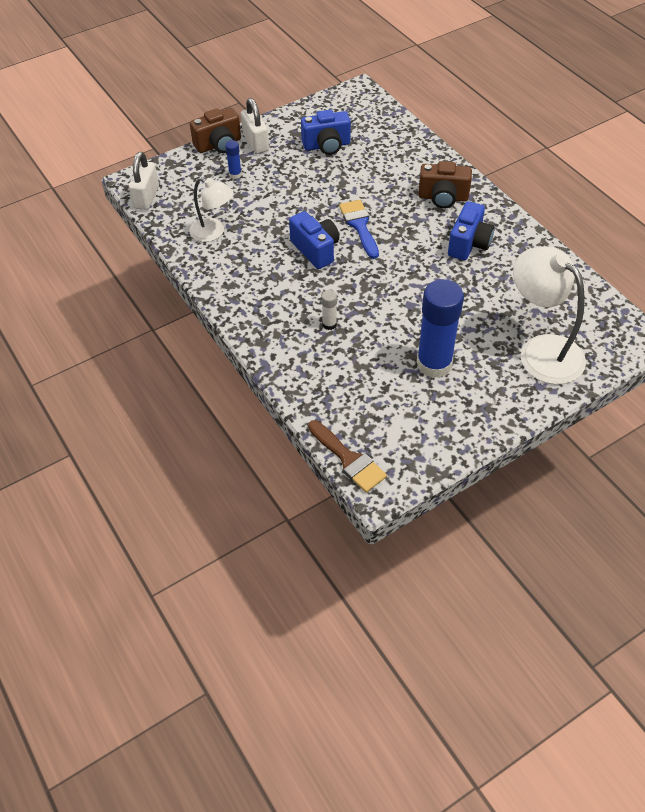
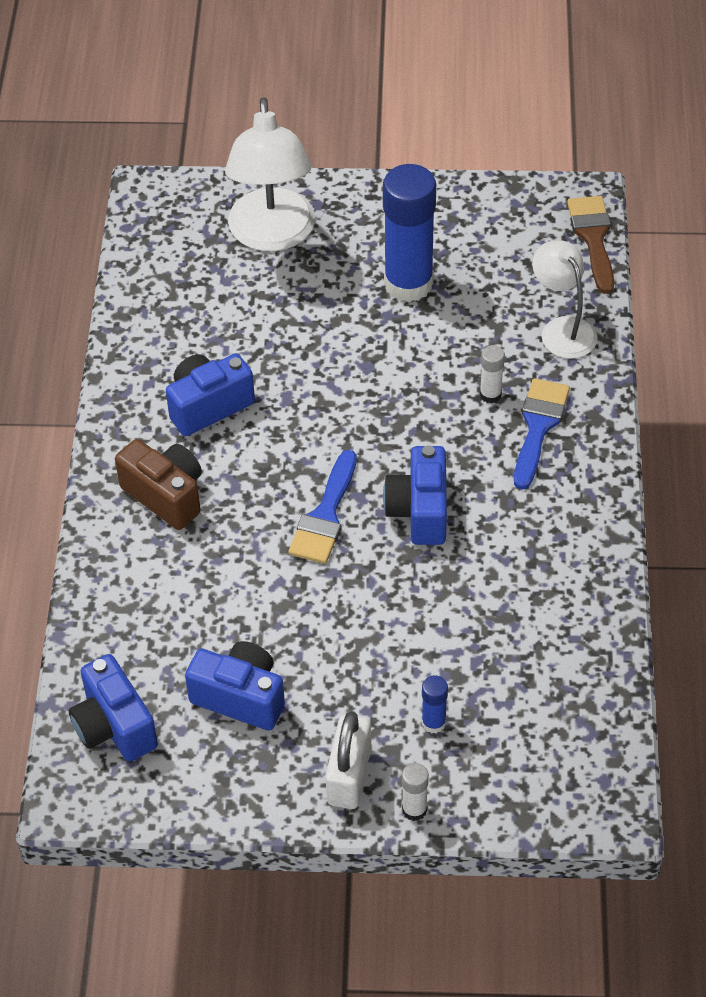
camera: 145 degrees left, 0 degrees up
white padlock [129,152,159,210] -> none
white lamp [189,177,234,242] -> white lamp moved to [532,240,598,359]
brown camera [190,108,241,153] -> white glue stick [402,763,429,821]
none -> blue camera [69,654,158,762]
none -> blue brush [514,378,570,489]

